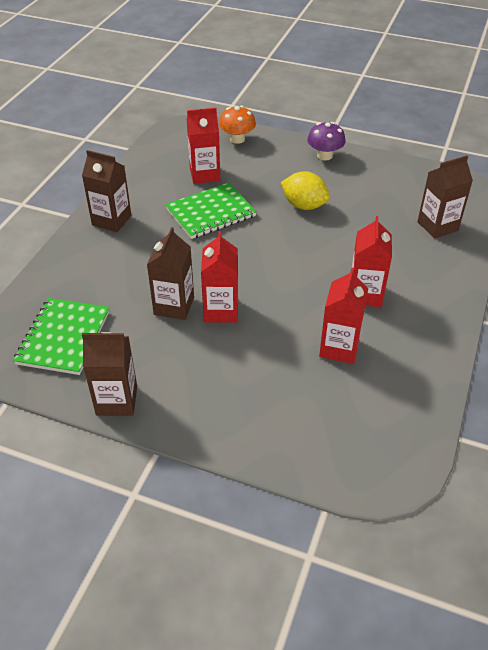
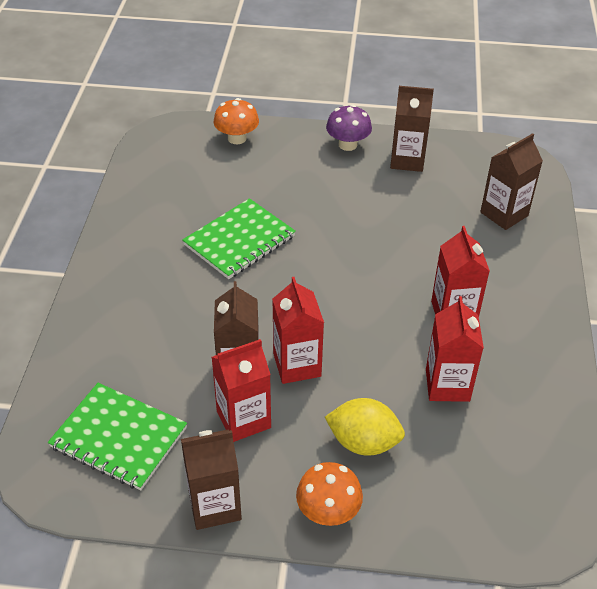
camera: 15 degrees left, 0 degrees up
green notebook [13,298,109,375] -> green notebook turned 60 degrees counterclockwise [48,383,187,490]
brown carton [82,150,131,232] -> brown carton moved to [390,86,434,172]
red carton [187,108,220,184] -> red carton moved to [212,339,271,442]
yellow lemon [281,171,330,210] -> yellow lemon moved to [325,398,405,456]
none -> orange mushroom [296,462,363,526]

